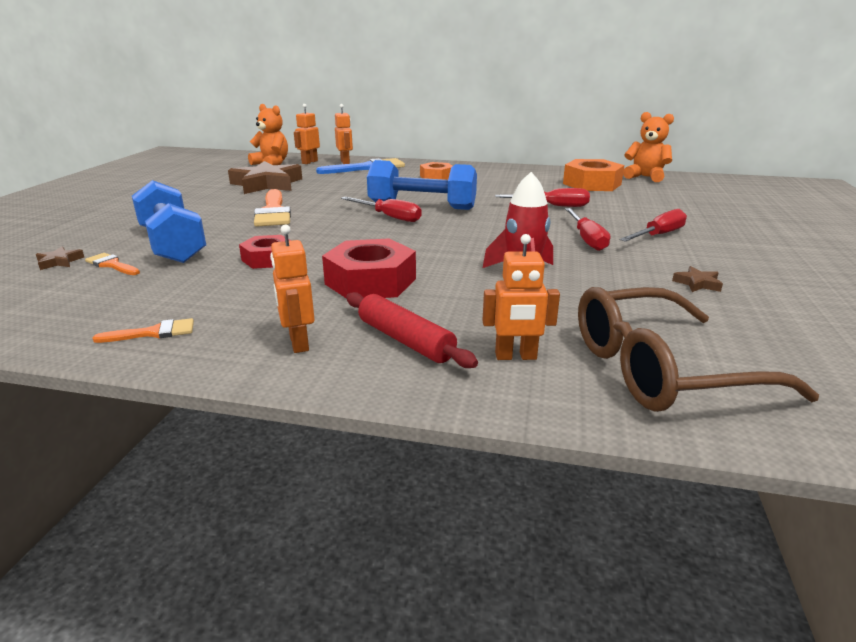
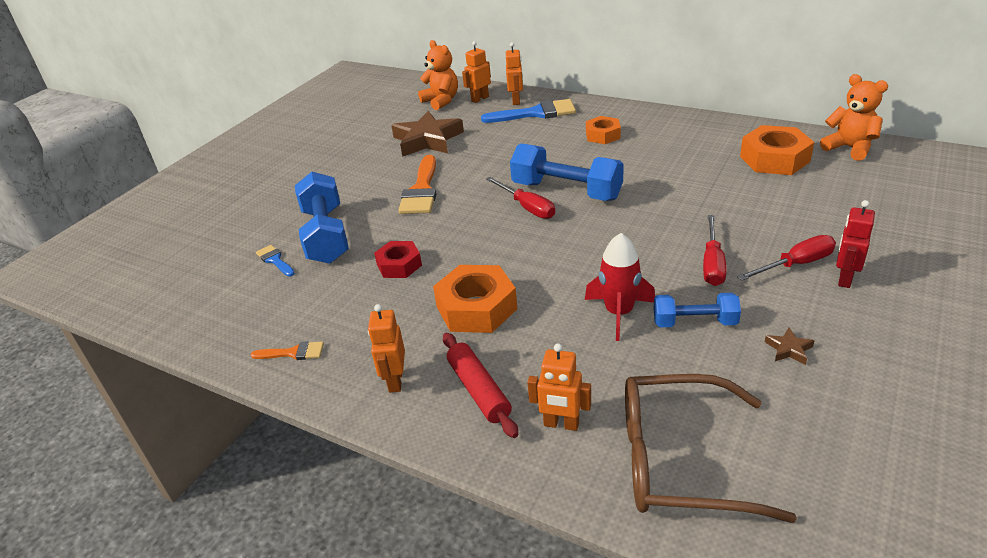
camera: 20 degrees right, 10 degrees up
brown star [36,247,84,270] -> none
orange brush [85,253,140,275] -> blue brush [256,245,295,277]
red nut [322,238,416,298] -> orange nut [433,265,517,333]
red screwdriver [495,188,590,207] -> none
none -> blue dumbbell [654,293,741,327]
none -> red robot [836,200,875,288]

